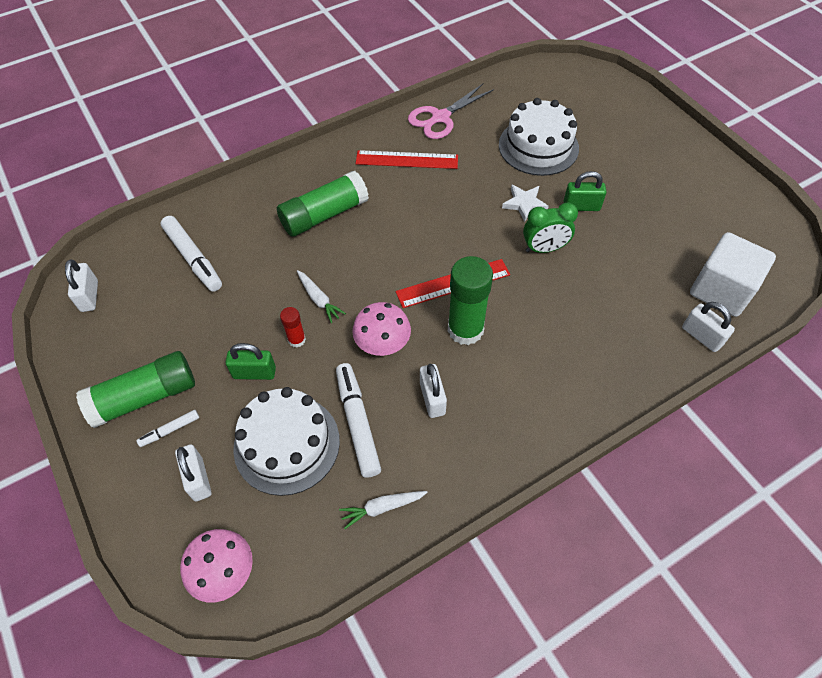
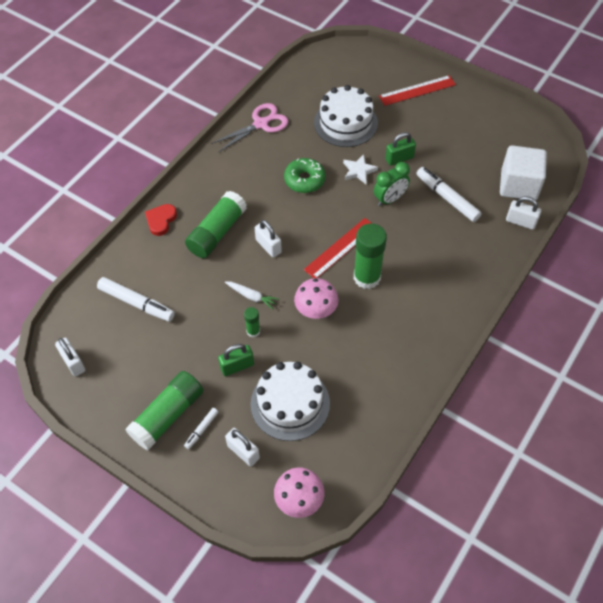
camera: 25 degrees left, 0 degrees up
red glue stick [280,307,306,347] -> green glue stick [244,307,260,337]
white marker [336,363,381,478] -> white marker moved to [416,167,482,222]
white carrot [339,491,428,529] -> none
red ruler [356,150,458,169] -> red ruler moved to [379,75,456,106]
pink scissors [408,84,494,139] -> pink scissors turned 150 degrees counterclockwise [211,103,289,152]
white padlock [420,364,447,418] -> white padlock moved to [255,220,282,258]
none -> red heart [145,204,177,236]
none -> green donut [284,158,326,193]

